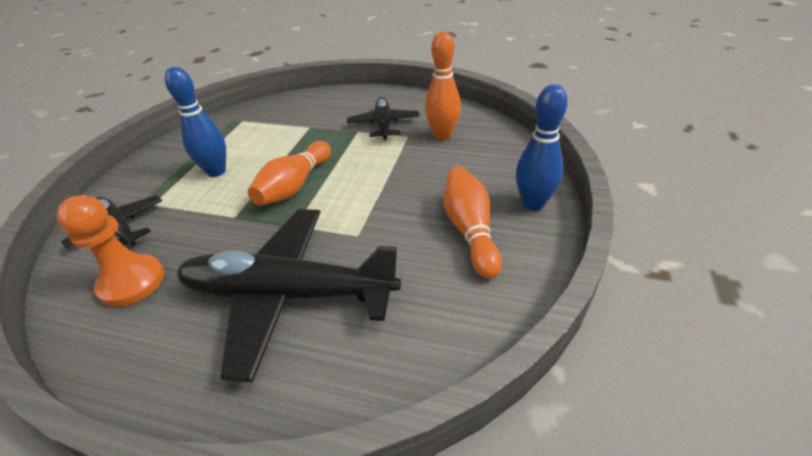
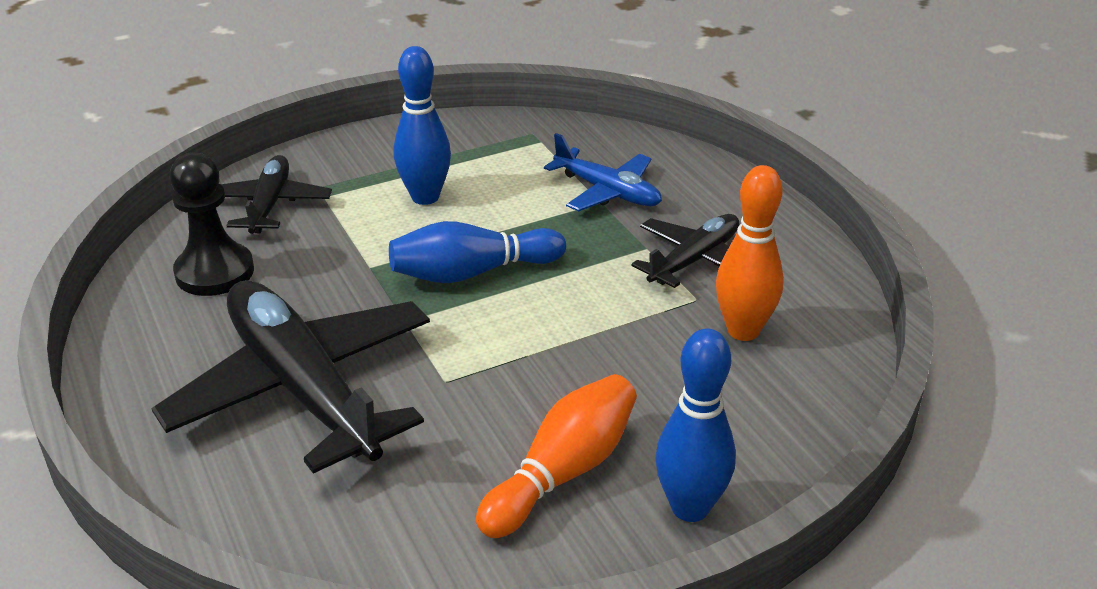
camera: 45 degrees right, 5 degrees down
orange pawn [57,195,164,307] -> black pawn [170,152,254,296]
orange bowling pin [248,141,331,205] -> blue bowling pin [389,221,566,283]
none -> blue plane [544,133,662,212]

